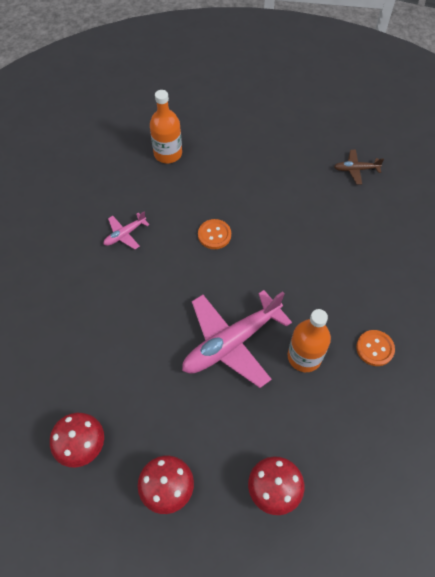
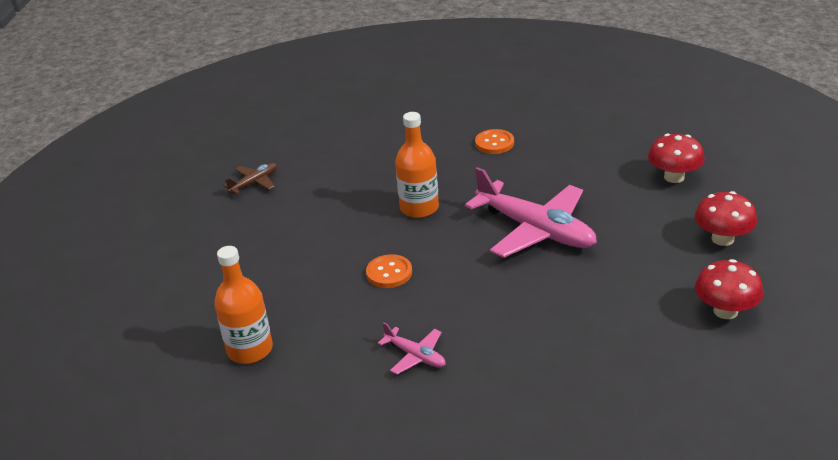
camera: 100 degrees left, 25 degrees down
orange bottle [288,309,331,372] -> orange bottle moved to [395,112,439,218]
brown plane [334,150,384,185] -> brown plane turned 120 degrees counterclockwise [223,163,277,194]

